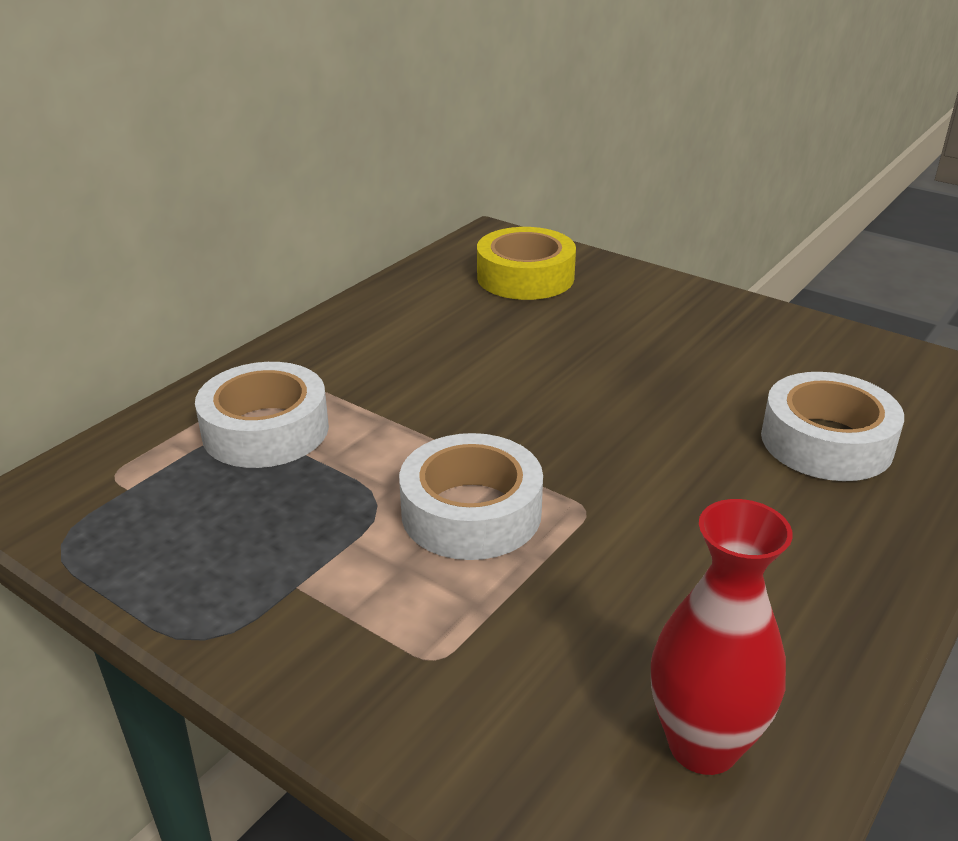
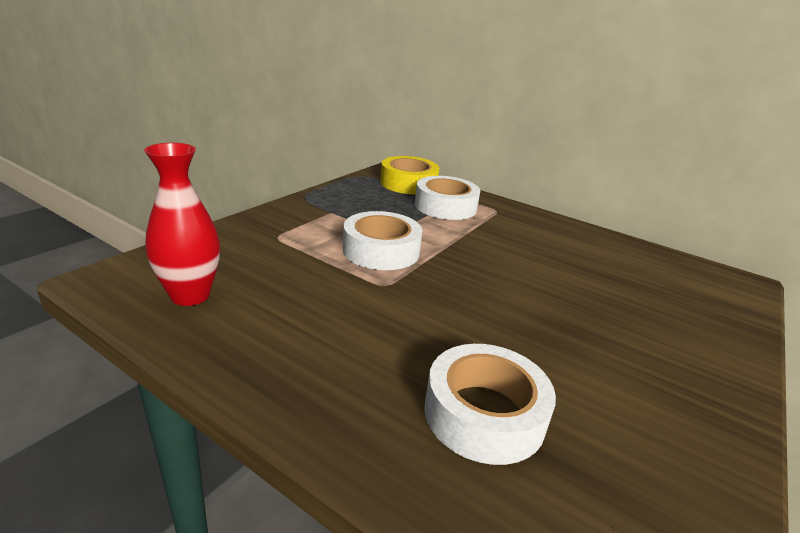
camera: 85 degrees right, 5 degrees down
yellow tape [477,227,576,300] -> yellow tape moved to [380,156,439,194]

